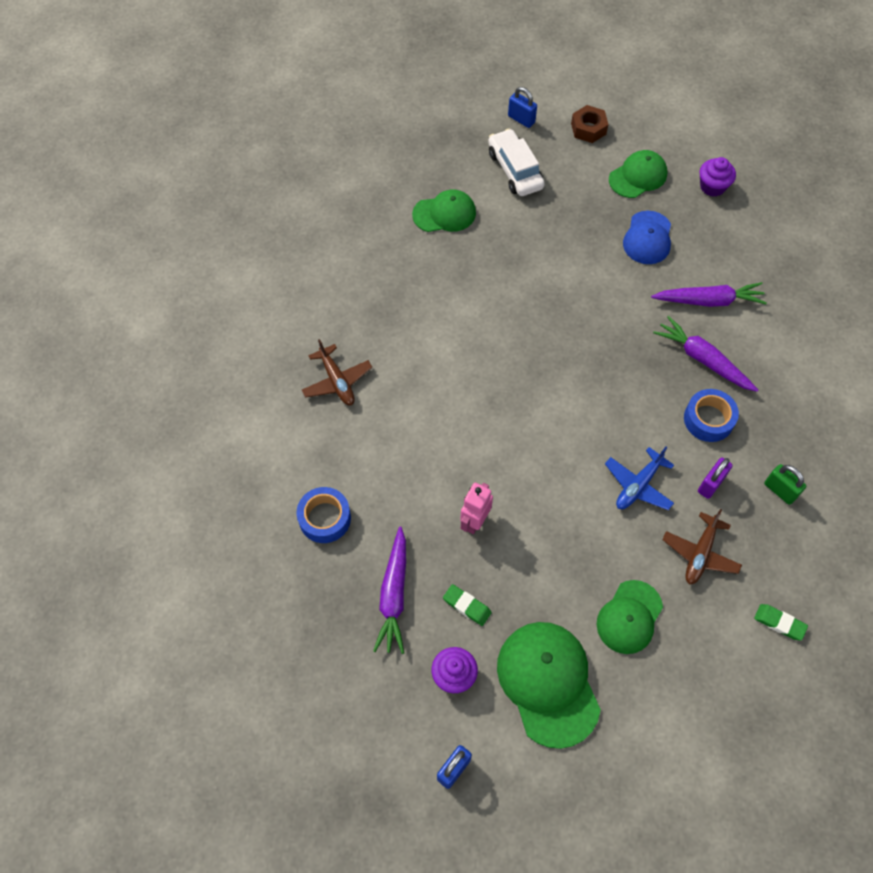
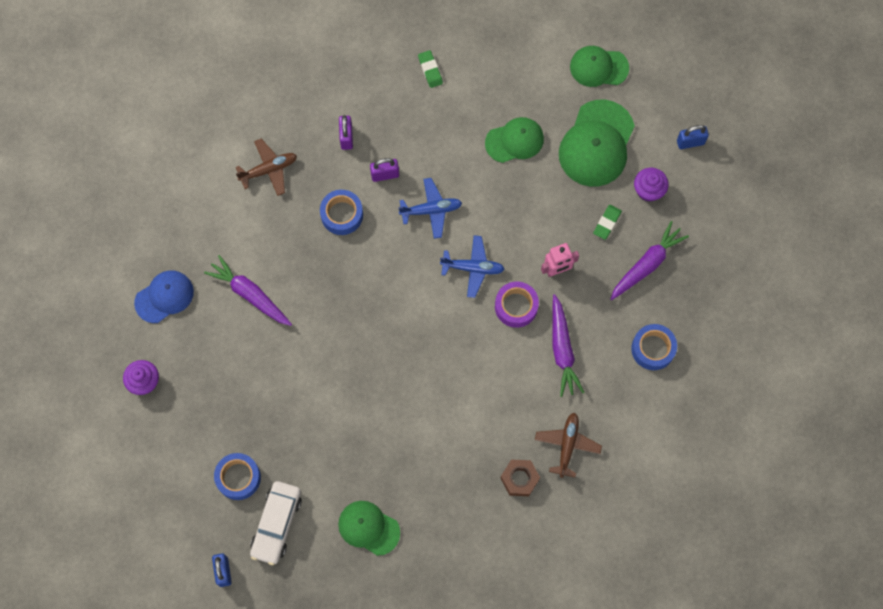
camera: 140 degrees left, 10 degrees up
green eraser [443,584,492,626] -> green eraser turned 45 degrees clockwise [593,205,622,240]
brown nut [571,105,609,143] -> brown nut moved to [500,460,540,496]
green cap [609,150,667,198] -> green cap moved to [570,46,629,87]
blue cap [623,211,671,264] -> blue cap moved to [134,270,194,323]
purple carrot [653,316,758,392] -> purple carrot moved to [553,294,585,397]
brown plane [662,509,742,584] -> brown plane moved to [236,139,297,196]
green padlock [764,464,806,505] -> purple padlock [339,115,353,150]
none -> blue tape [214,453,261,500]
none -> blue plane [440,235,505,298]
none -> purple tape [495,282,539,328]

